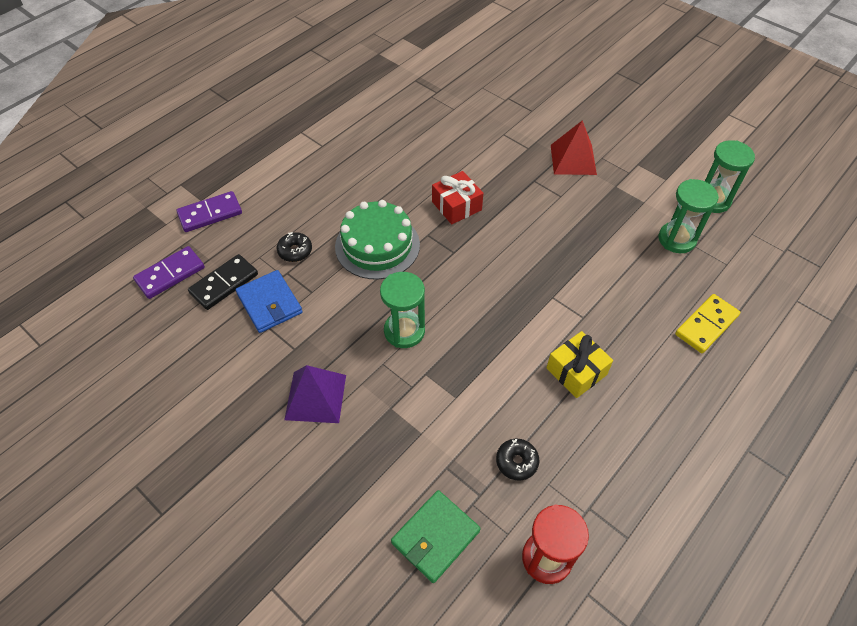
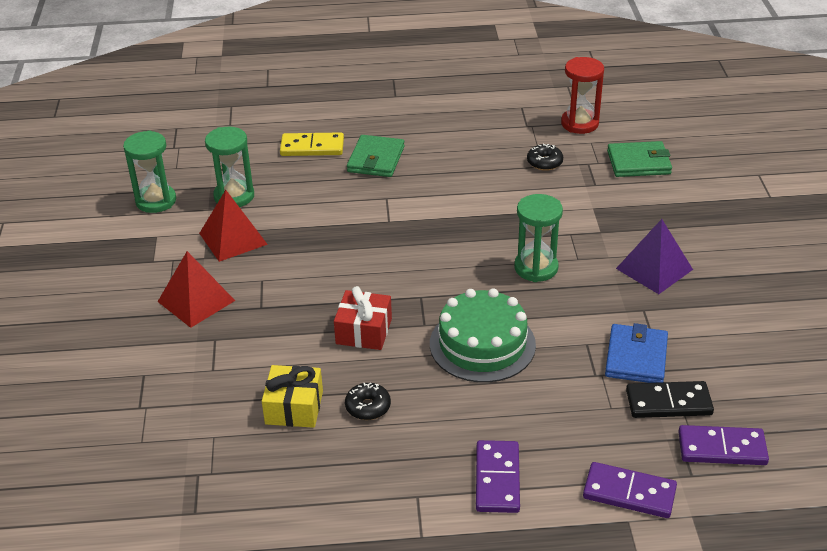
camera: 135 degrees left, 15 degrees down
black donut [277,232,312,262] -> black donut moved to [345,383,391,420]
yellow gift [546,331,613,398] -> yellow gift moved to [262,365,323,428]
none -> red pyramid [199,190,268,262]
none -> green wallet [347,135,405,177]
none -> purple domino [476,440,520,513]

